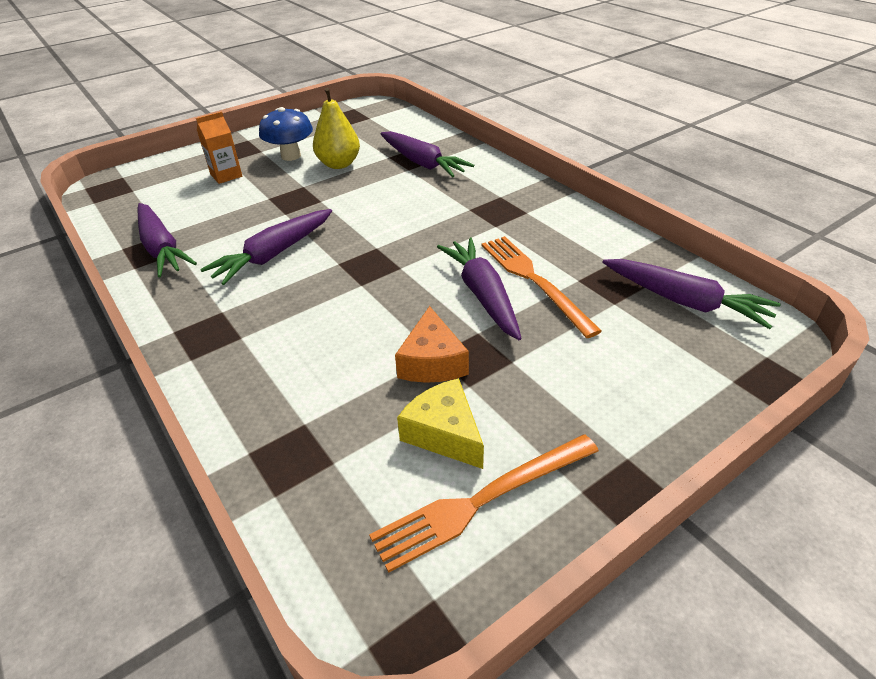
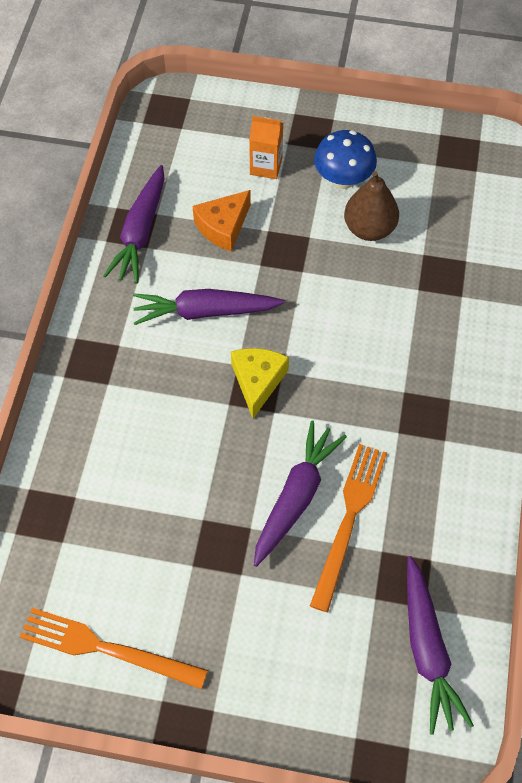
camera: 45 degrees right, 20 degrees up
yellow pear [313,88,360,169] -> brown pear [344,171,399,241]
purple carrot [381,131,474,177] -> none
orange cheese [395,306,469,383] -> orange cheese moved to [193,190,251,252]
yellow cheese [397,378,484,469] -> yellow cheese moved to [231,348,289,418]

